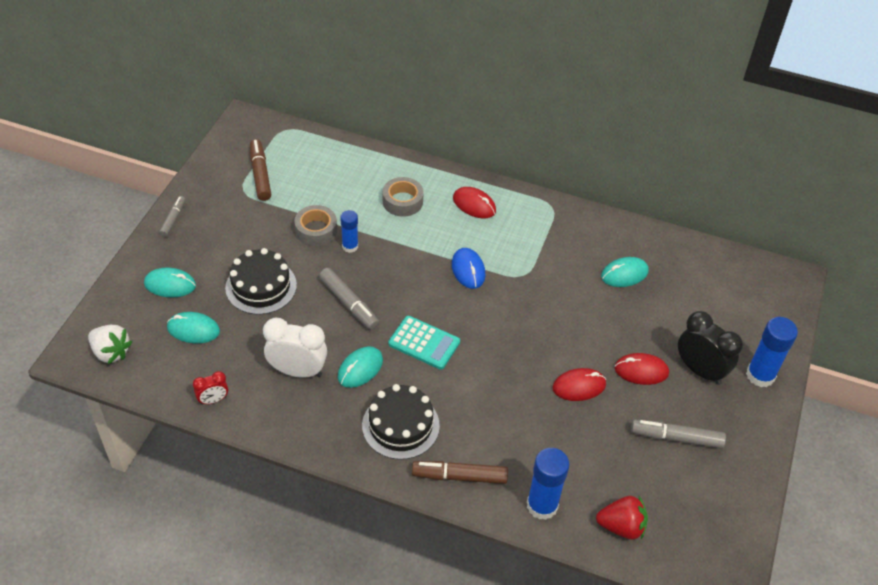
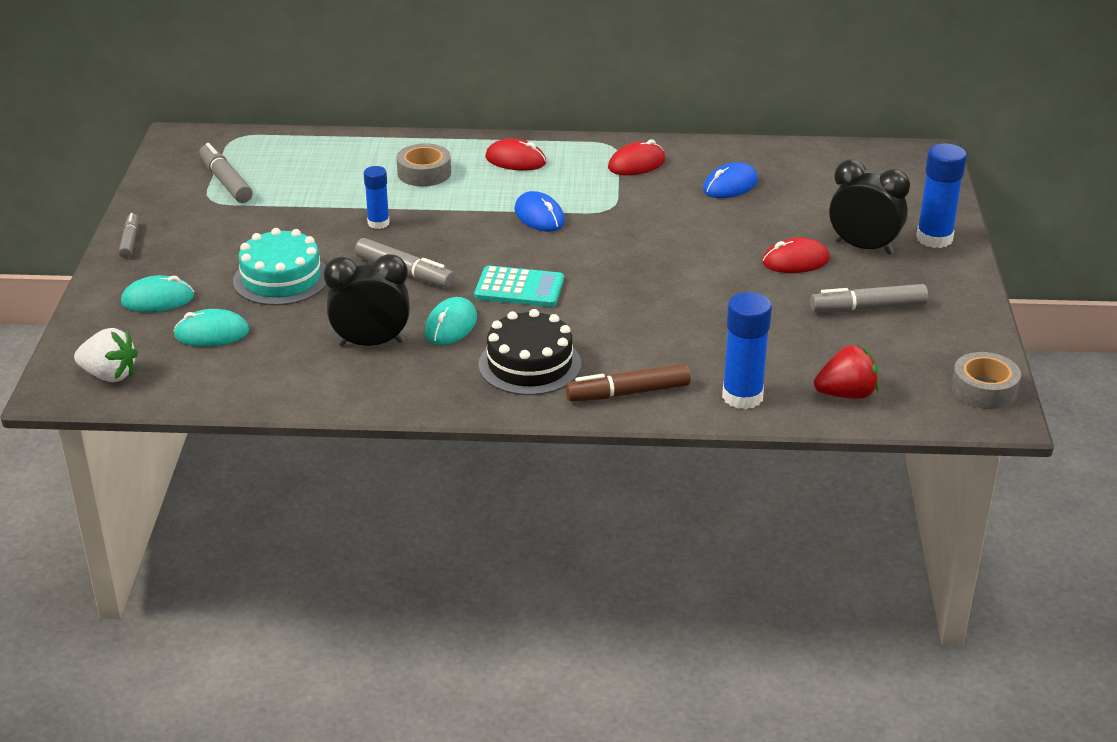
camera: 15 degrees left, 15 degrees down
red clock [193,371,228,405] -> none
black cake [225,248,297,315] -> turquoise cake [233,228,327,306]
brown marker [250,139,271,201] -> grey marker [199,143,253,203]
white clock [263,318,327,378] -> black clock [323,254,410,346]
grey tape [294,205,337,246] -> grey tape moved to [951,352,1021,409]
red mouse [553,368,606,401] -> red mouse moved to [608,139,665,175]
turquoise mouse [601,257,649,287] -> blue mouse [703,162,758,198]

